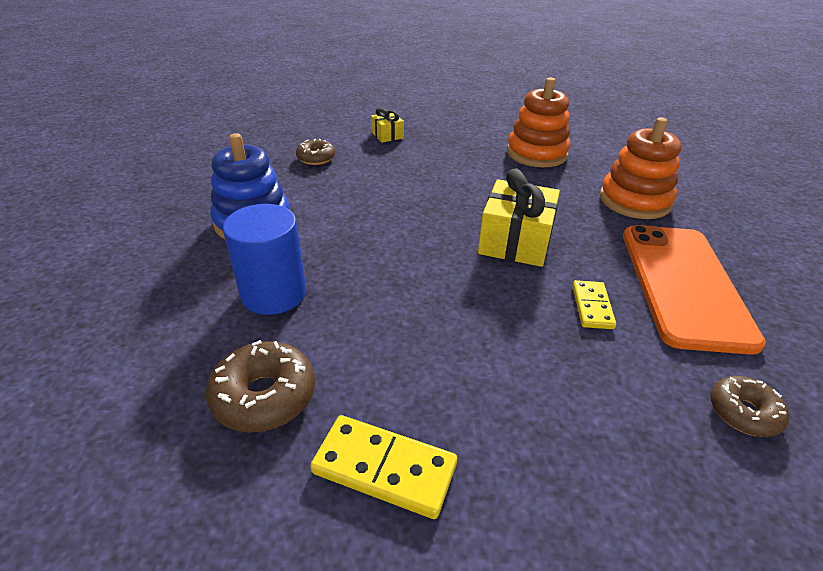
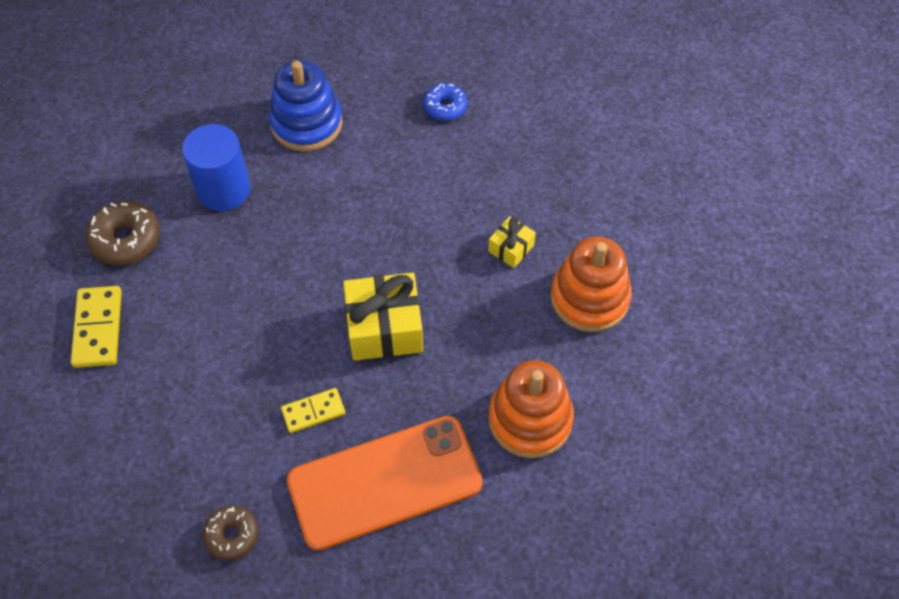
camera: 65 degrees right, 20 degrees up
brown donut [296,139,335,165] -> blue donut [423,83,467,121]
yellow gift [371,108,404,143] -> yellow gift moved to [488,216,536,268]

